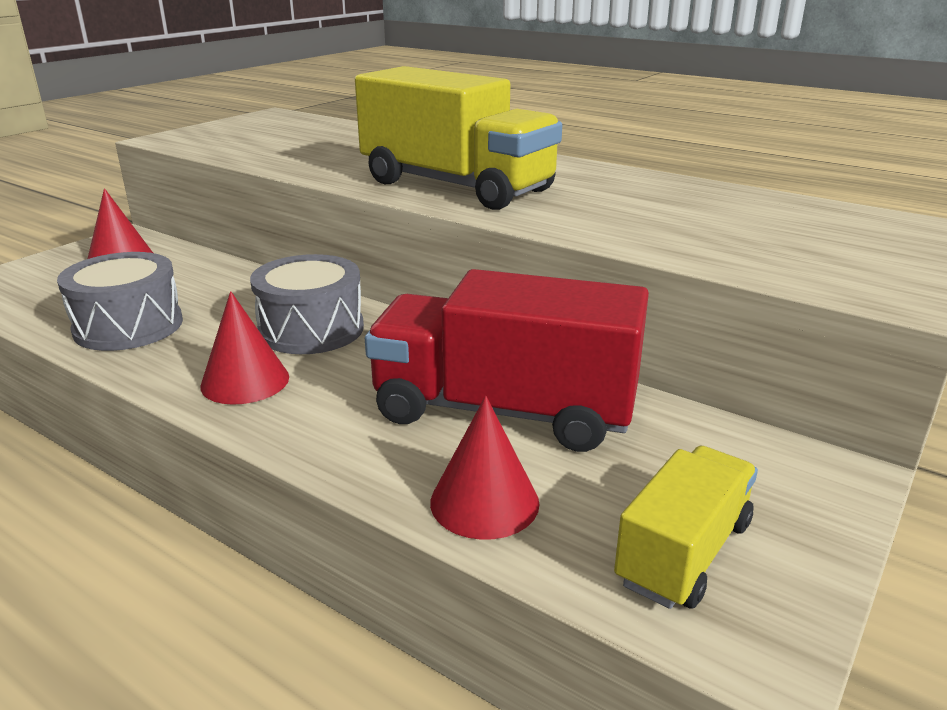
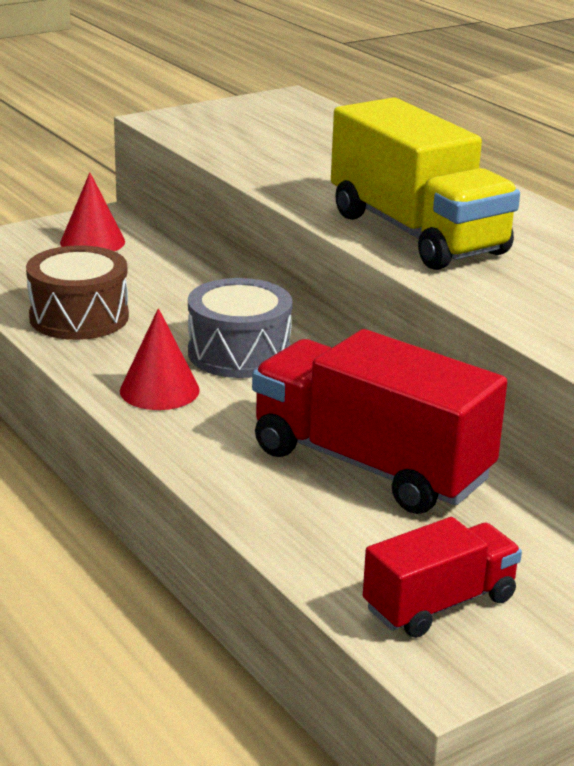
camera: 20 degrees right, 0 degrees up
grey drum [57,252,183,351] -> brown drum [26,245,129,340]
red cone [430,396,539,540] -> none
yellow truck [614,446,758,609] -> red truck [363,517,522,638]

